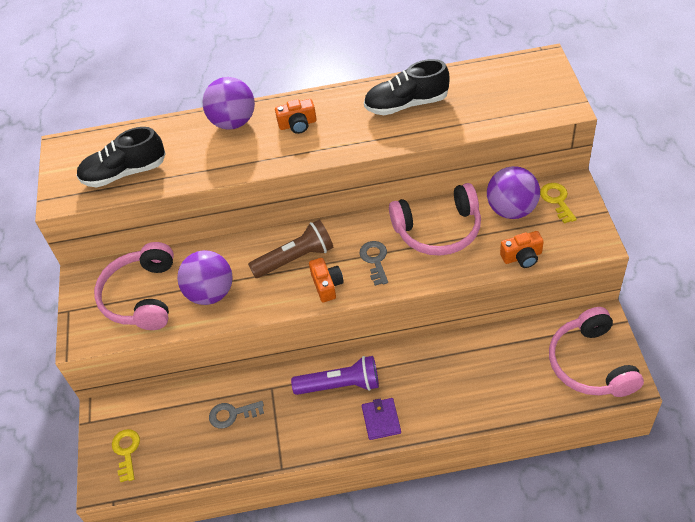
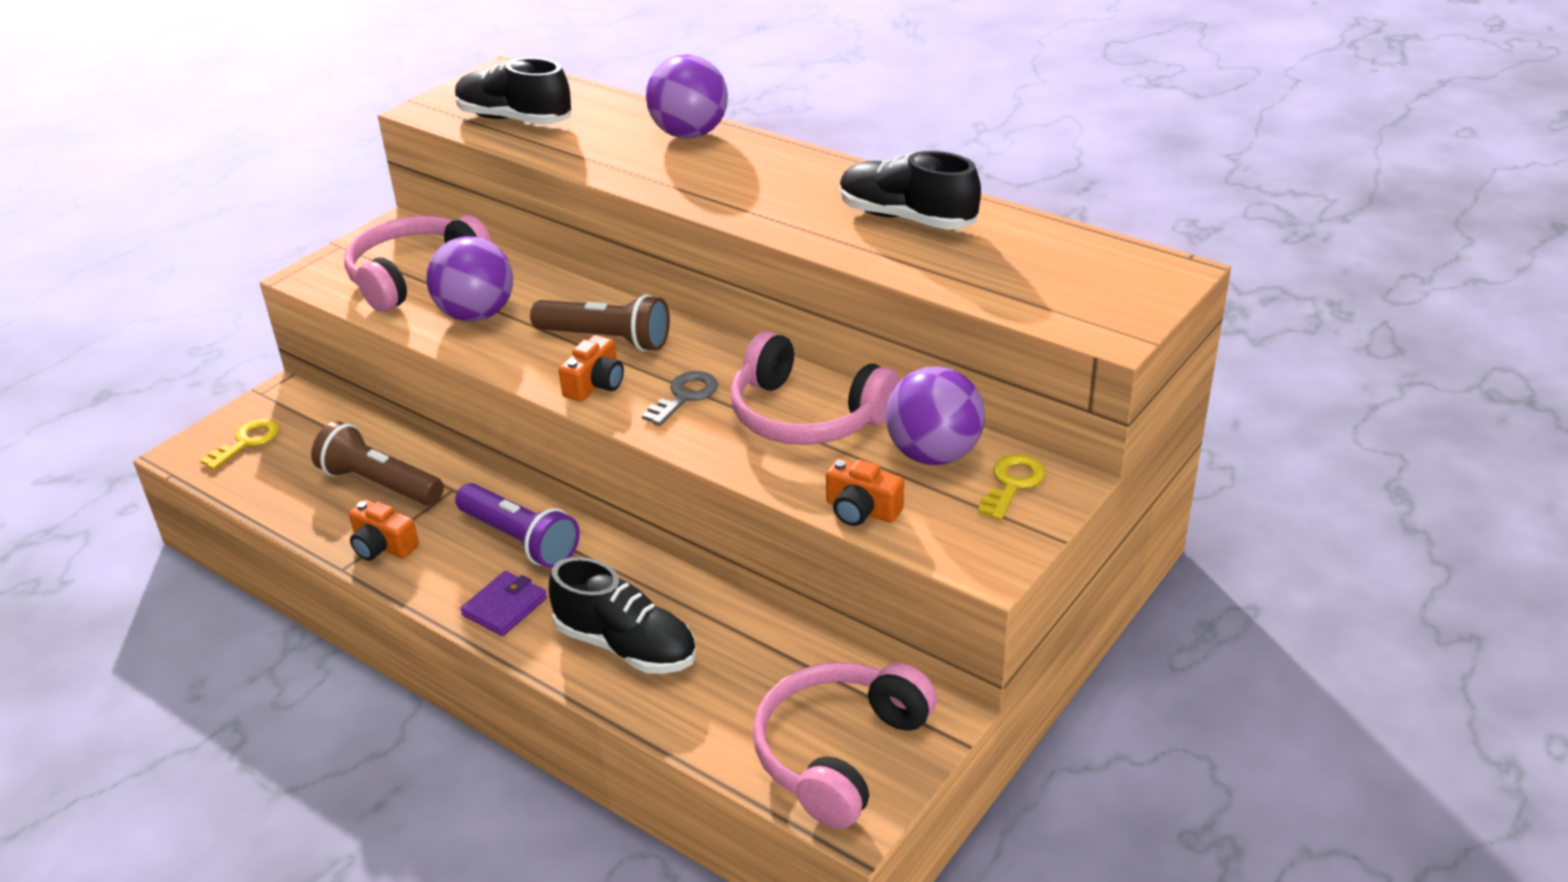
camera: 40 degrees right, 15 degrees down
grey key [209,401,264,428] -> brown flashlight [311,421,444,506]
orange camera [275,99,317,134] -> orange camera moved to [349,500,419,561]
none -> black shoe [549,557,696,674]

